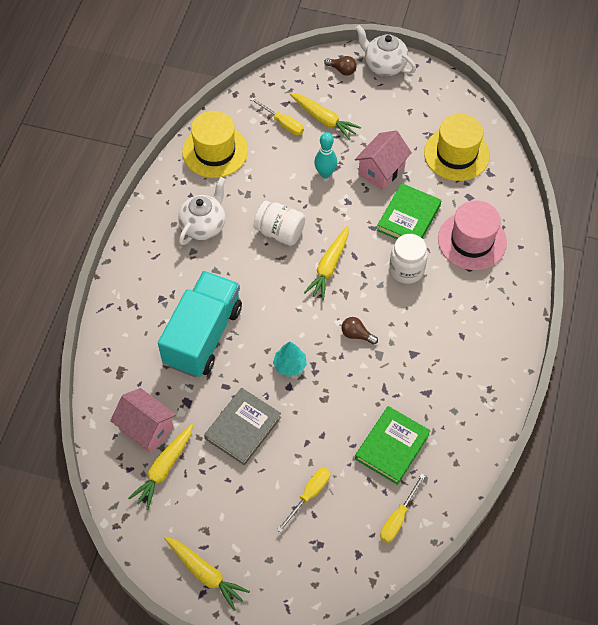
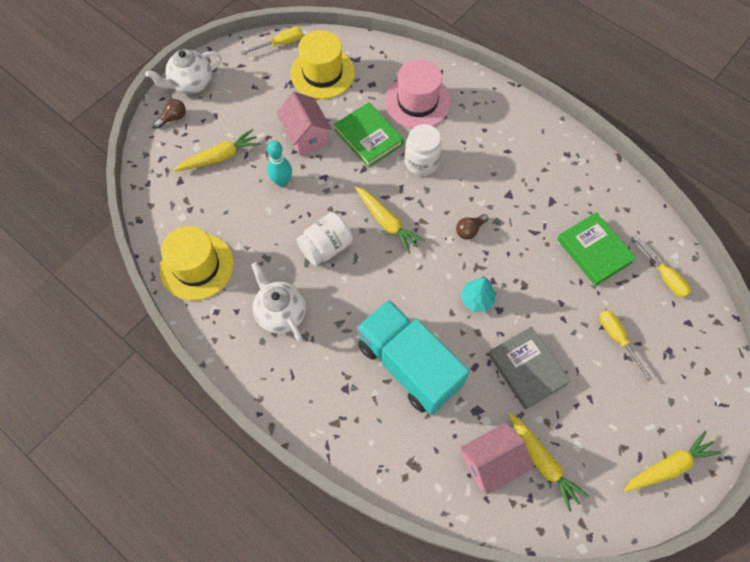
camera: 65 degrees left, 5 degrees up
yellow screwdriver [250,97,304,135] -> yellow screwdriver moved to [241,27,303,55]

